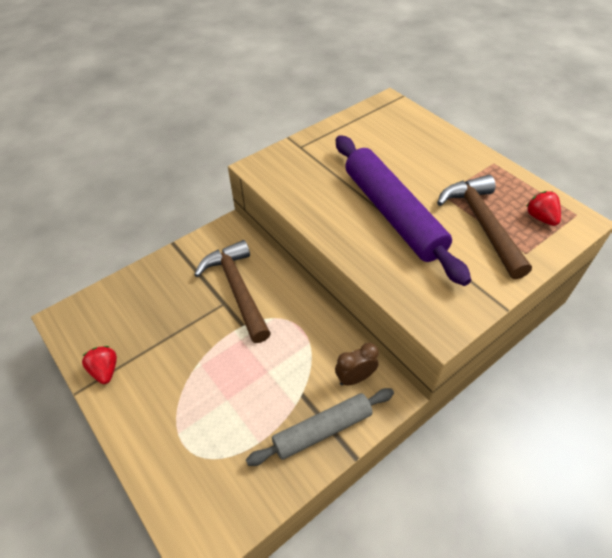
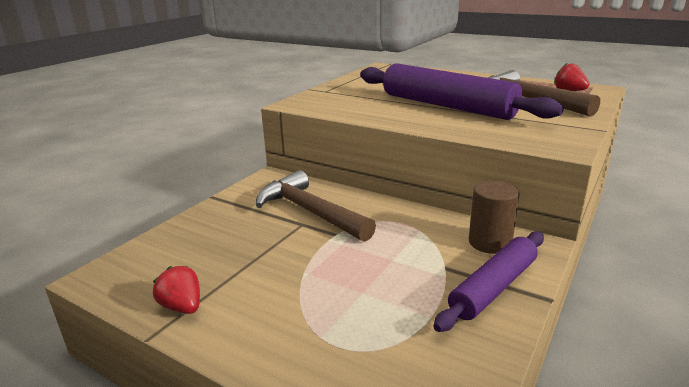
camera: 20 degrees left, 25 degrees down
grey rolling pin [246,388,394,466] -> purple rolling pin [433,231,544,332]
brown clock [335,343,379,385] -> brown cylinder [469,180,520,254]

